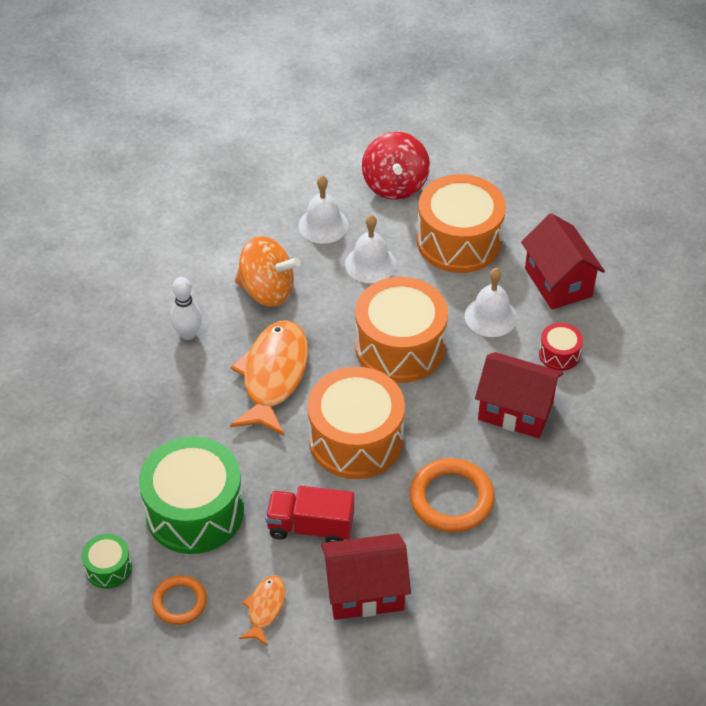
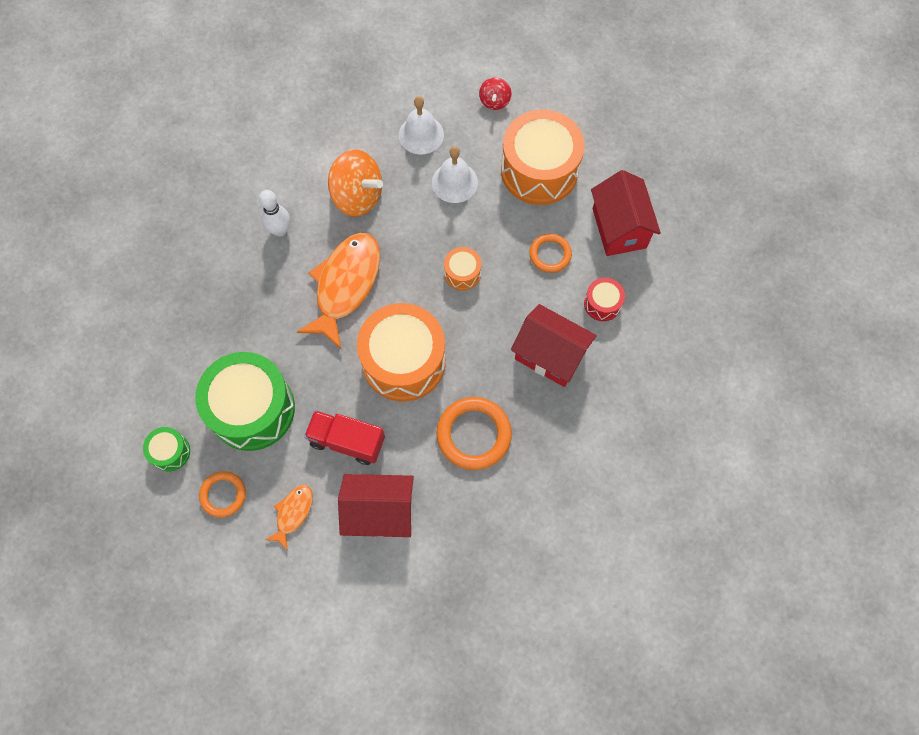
camera: 10 degrees right, 20 degrees up
orange drum [355,277,448,383] -> orange drum [444,247,482,290], size x0.46
red spinning top [362,132,430,200] -> red spinning top [479,78,512,110], size x0.52
white bell [465,268,517,337] -> orange ring [529,234,572,273]

